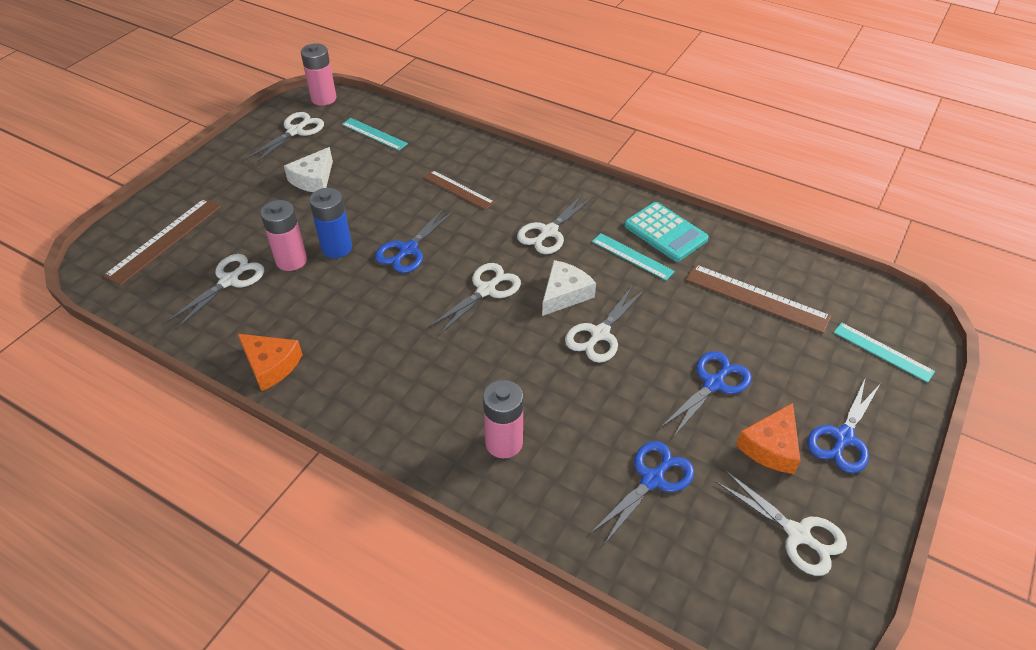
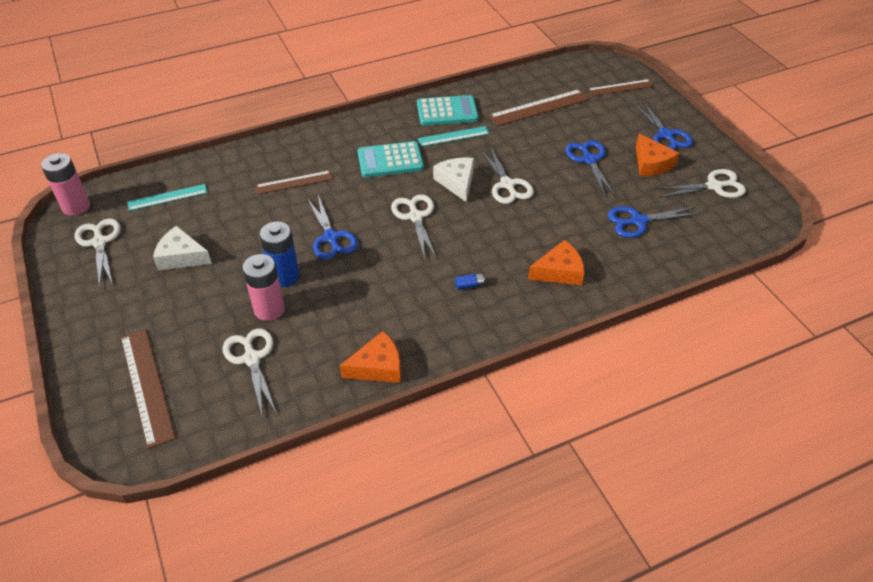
camera: 55 degrees left, 0 degrees up
white cheese [284,147,333,192] -> white cheese turned 135 degrees clockwise [153,226,212,271]
pink battery [483,380,523,458] -> orange cheese [528,240,585,285]
white scissors [517,194,593,254] -> turquoise calculator [357,141,424,177]
blue scissors [590,441,694,545] -> blue scissors turned 90 degrees counterclockwise [608,206,701,238]
turquoise ruler [834,322,935,383] -> brown ruler [588,79,654,96]
none -> blue battery [455,273,485,290]

